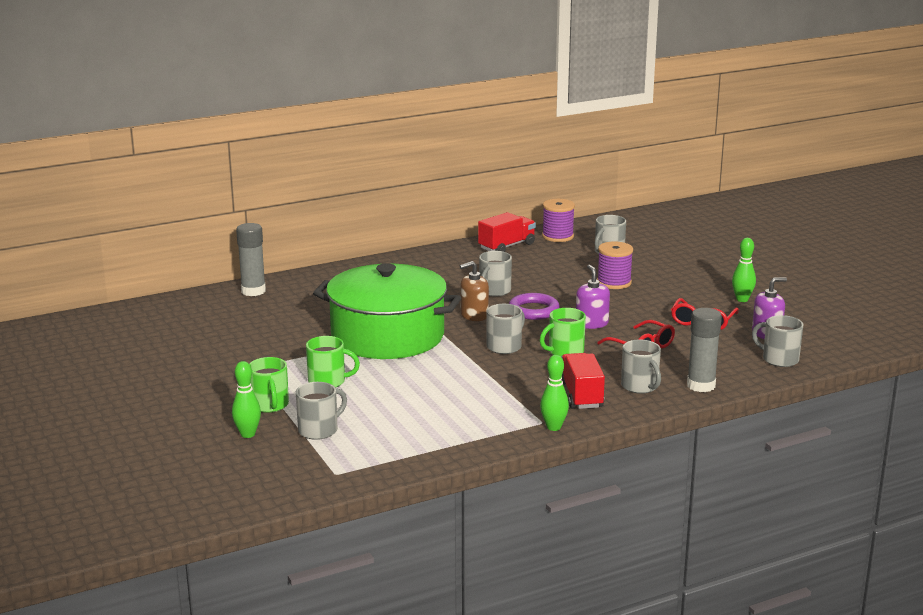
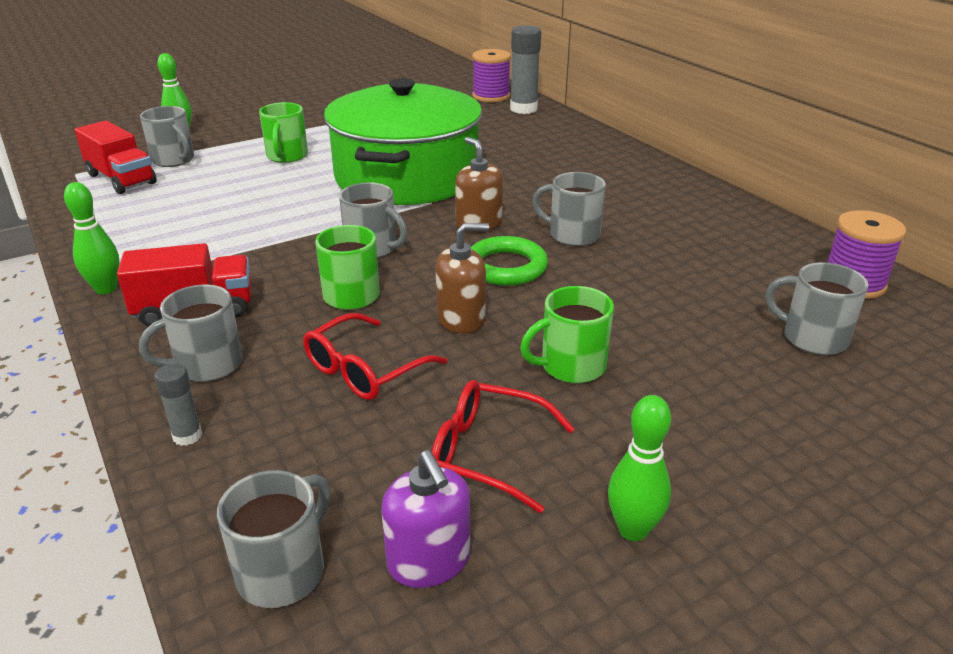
camera: 85 degrees right, 10 degrees up
green mug [249,357,289,413] -> green mug moved to [520,286,614,383]
red truck [478,212,536,252] -> red truck moved to [75,120,157,194]
purple ring [509,293,560,320] -> green ring [471,236,548,286]
purple soap dispenser [576,265,610,329] -> brown soap dispenser [435,223,489,333]
purple spool [597,241,633,289] -> purple spool moved to [472,49,511,102]
grey glue stick [687,308,722,392] -> grey glue stick [155,363,202,446], size x0.52

